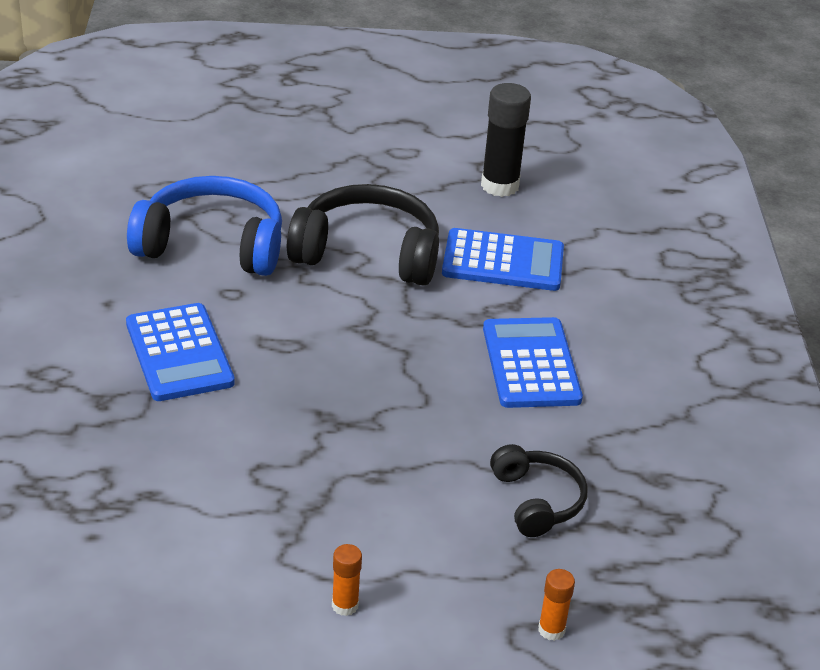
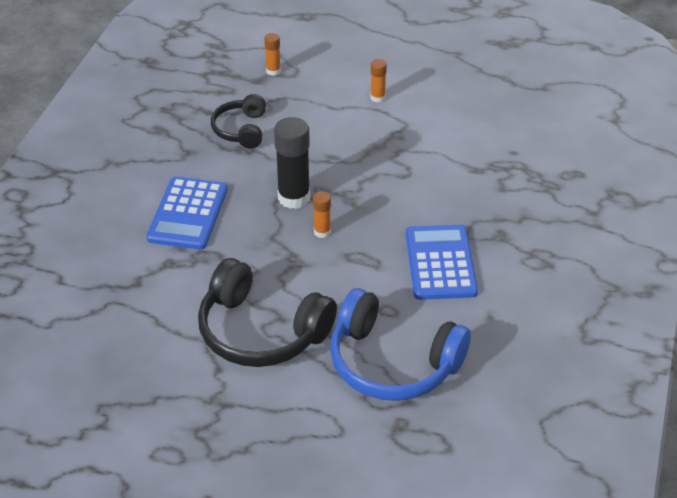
camera: 160 degrees left, 5 degrees up
blue calculator [442,228,564,291] -> none
black glue stick [481,83,531,197] -> black glue stick moved to [274,117,310,209]
none -> orange glue stick [313,191,331,238]

